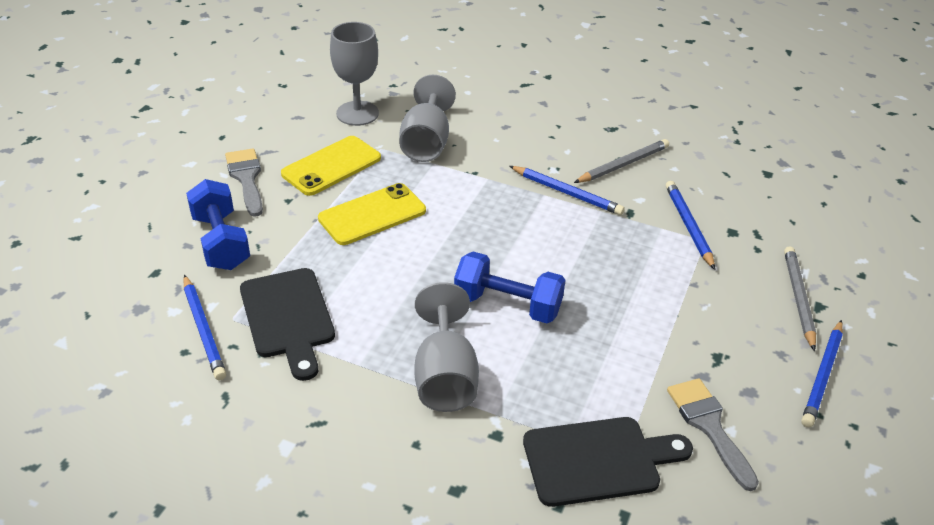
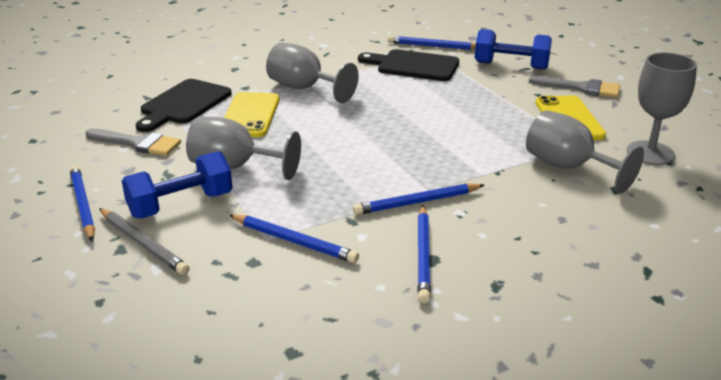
camera: 130 degrees right, 10 degrees down
yellow phone [318,183,426,245] -> yellow phone moved to [224,92,279,137]
blue dumbbell [454,252,565,323] -> blue dumbbell moved to [122,151,233,218]
grey pencil [574,139,669,183] -> blue pencil [418,206,431,303]
none -> grey goblet [186,117,301,180]

